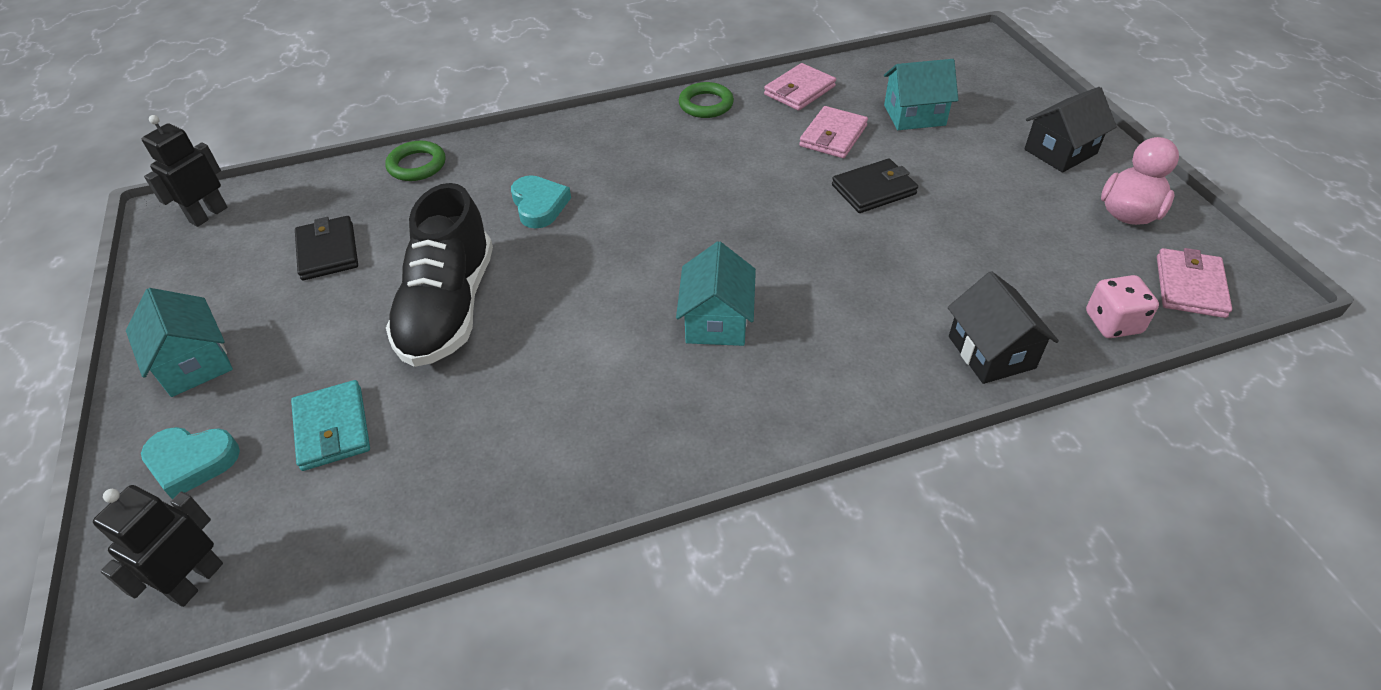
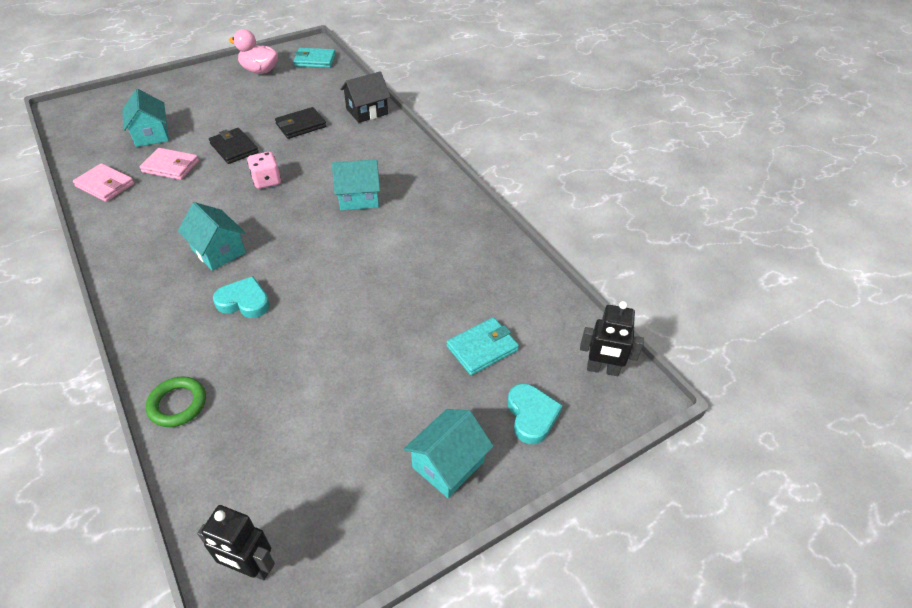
camera: 105 degrees left, 0 degrees up
black wallet [295,216,358,280] -> black wallet moved to [275,107,326,139]
black shoe [386,183,493,367] -> none
turquoise heart [511,175,571,229] -> turquoise heart turned 45 degrees clockwise [213,276,270,318]
green ring [679,82,734,118] -> none
black house [1024,87,1117,173] -> none
pink dice [1086,275,1159,338] -> pink dice moved to [247,152,281,189]
pink wallet [1157,248,1232,318] -> turquoise wallet [293,48,336,68]
none -> turquoise house [178,202,246,271]

